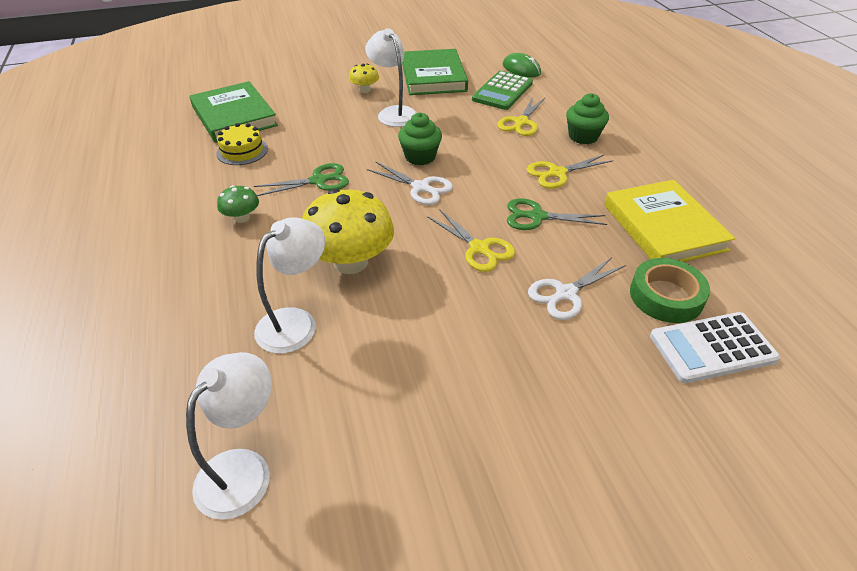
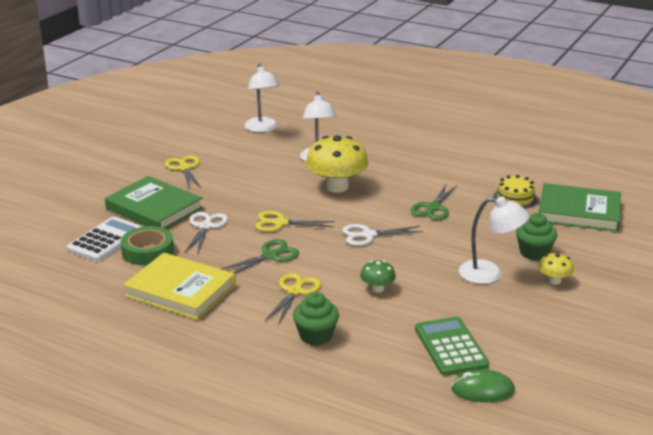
camera: 135 degrees right, 15 degrees down
green mushroom [217,185,259,223] -> green mushroom moved to [360,260,396,293]
green cupcake [398,113,442,165] -> green cupcake moved to [516,213,557,260]
green book [402,49,468,95] -> green book moved to [105,176,203,229]
yellow scissors [498,97,545,136] -> yellow scissors moved to [165,156,202,189]

